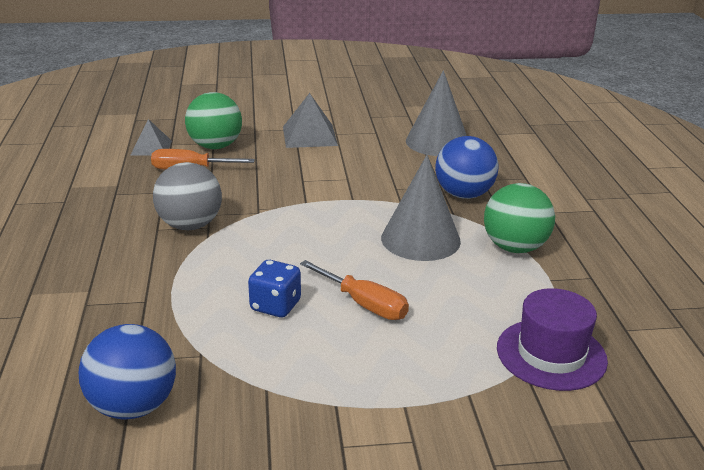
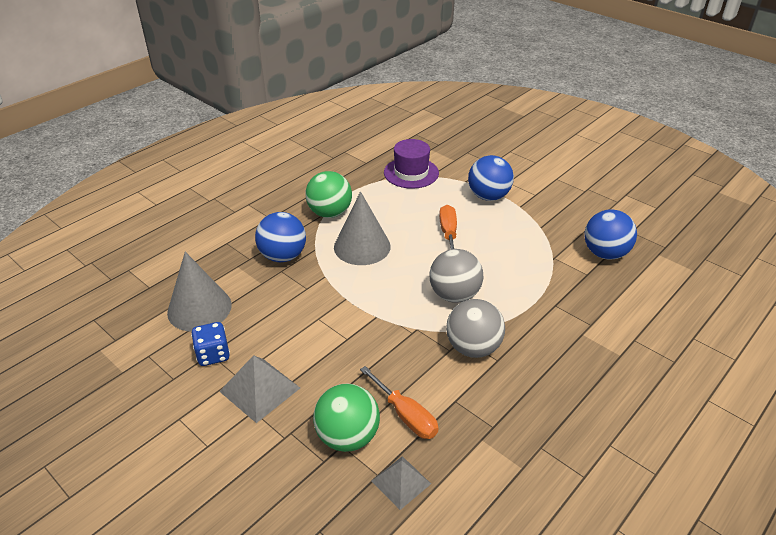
camera: 130 degrees left, 10 degrees up
blue dice [248,260,301,317] -> blue dice moved to [191,322,230,366]
none -> grey ball [429,249,483,303]
none -> blue ball [468,155,514,201]

